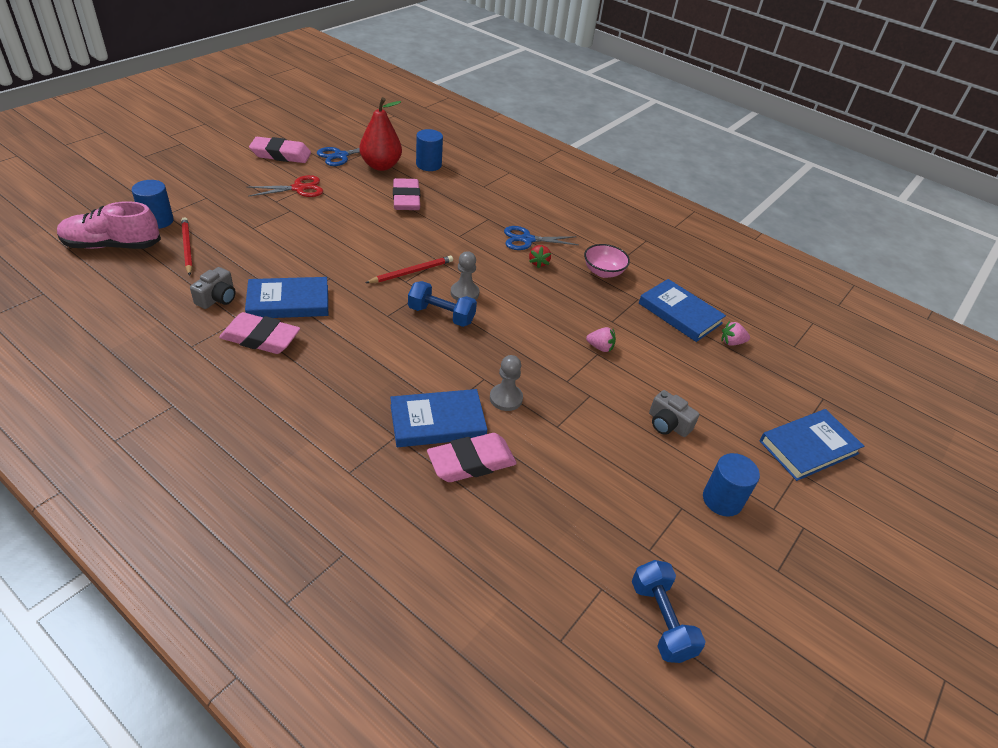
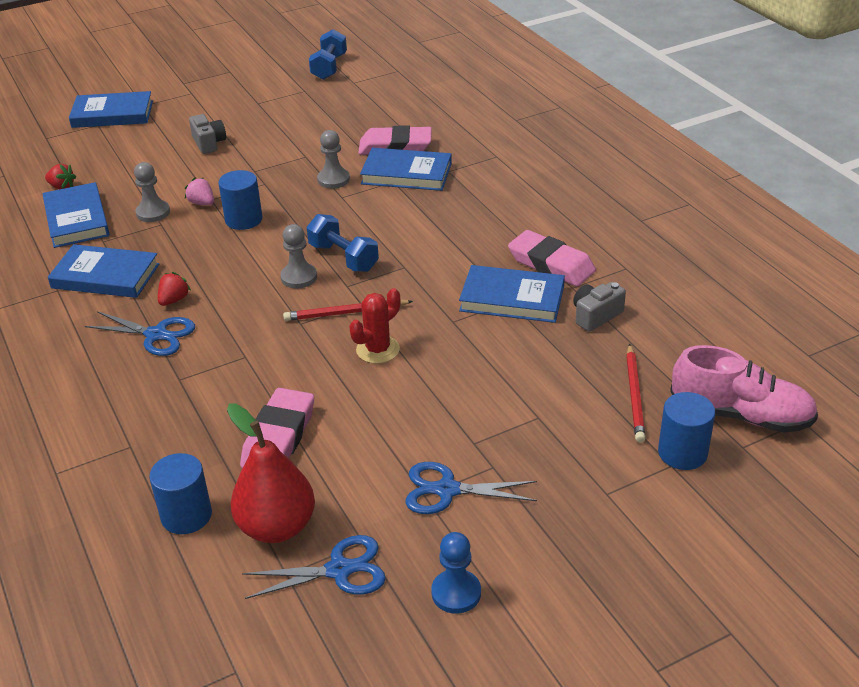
camera: 150 degrees left, 5 degrees down
red scissors [247,175,323,197] -> blue scissors [405,462,537,514]
pink eraser [249,137,311,163] -> blue pawn [431,532,481,614]
pink bowl [584,244,630,278] -> blue book [48,244,159,298]
blue cylinder [703,453,760,517] -> blue cylinder moved to [218,170,262,230]
pink strawberry [721,321,750,346] -> red strawberry [45,164,76,189]
none -> grey pawn [134,162,170,222]
none -> red cactus [349,288,400,364]

